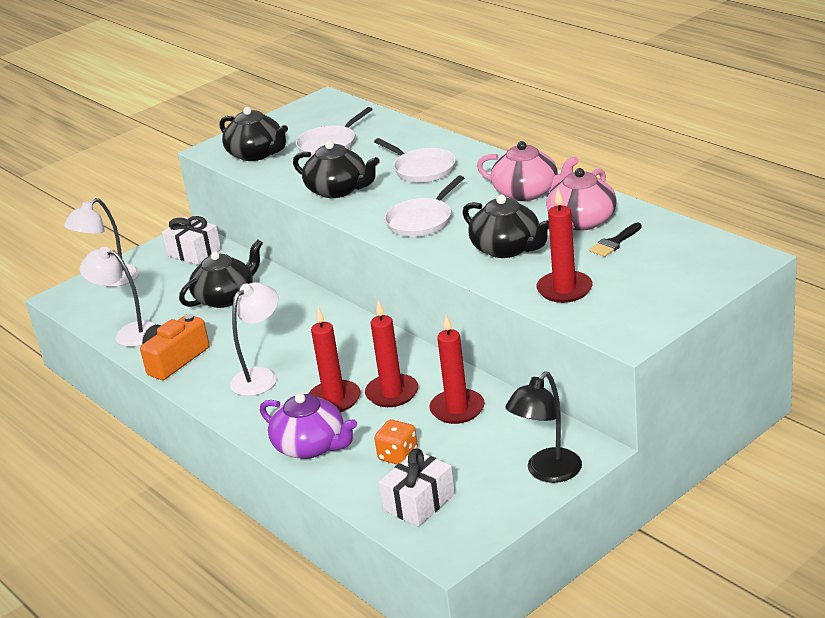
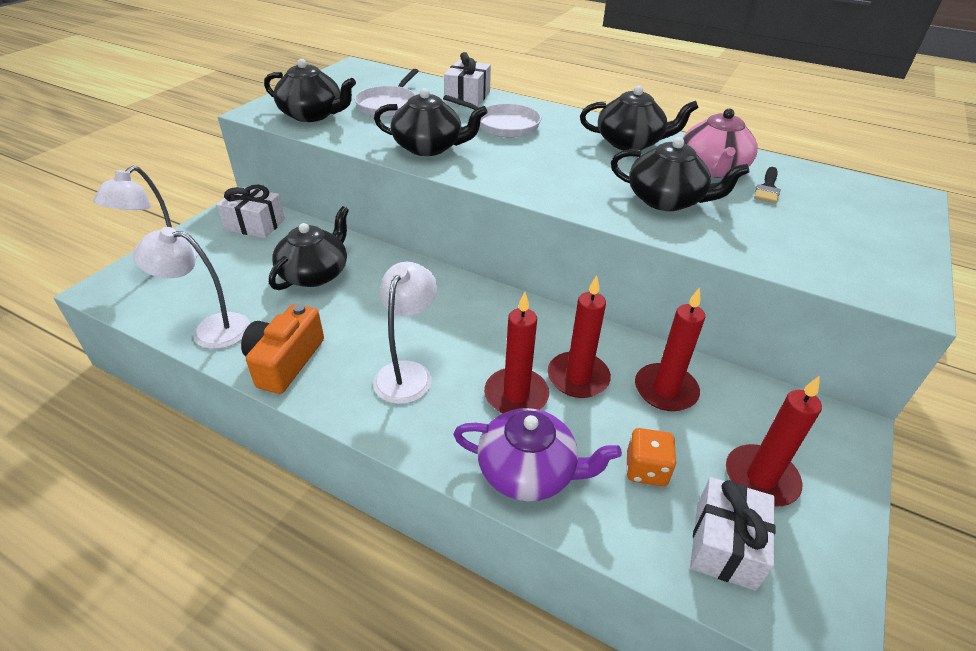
camera: 25 degrees left, 10 degrees up
white pan [384,175,464,237] -> none
pink teapot [477,141,579,201] -> black teapot [580,85,699,150]
black lamp [505,371,582,483] -> none
red candle [537,189,593,303] -> red candle moved to [726,376,822,506]
none -> white gift [444,52,491,107]

